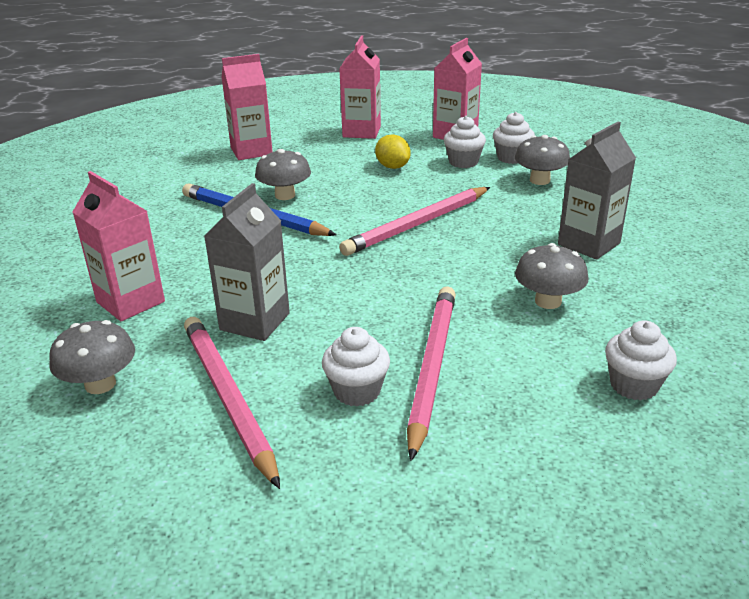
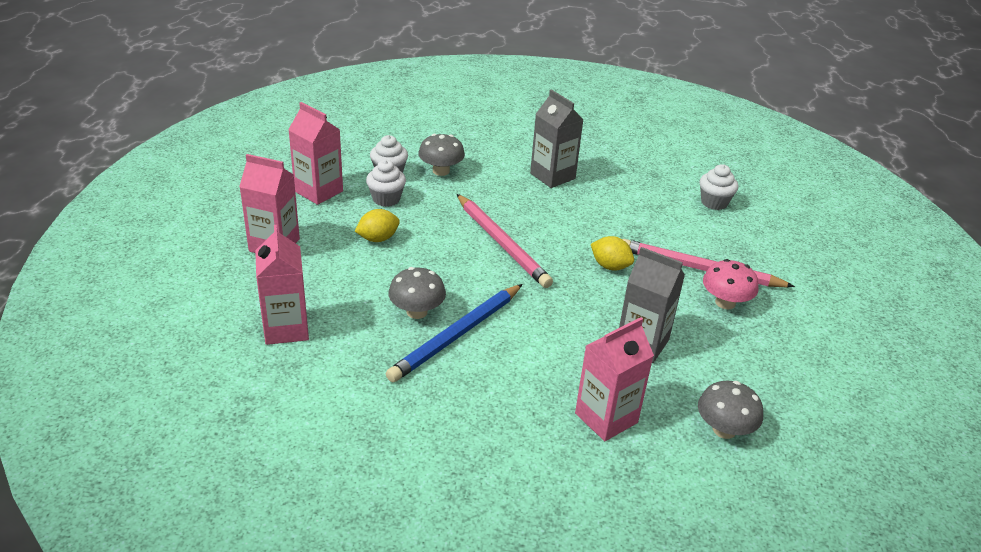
camera: 85 degrees left, 5 degrees up
pink pencil [184,317,280,489] -> none
white cupcake [322,327,390,406] -> pink mushroom [703,259,759,309]
grey mushroom [515,243,589,309] -> none
none -> yellow lemon [591,236,634,271]

